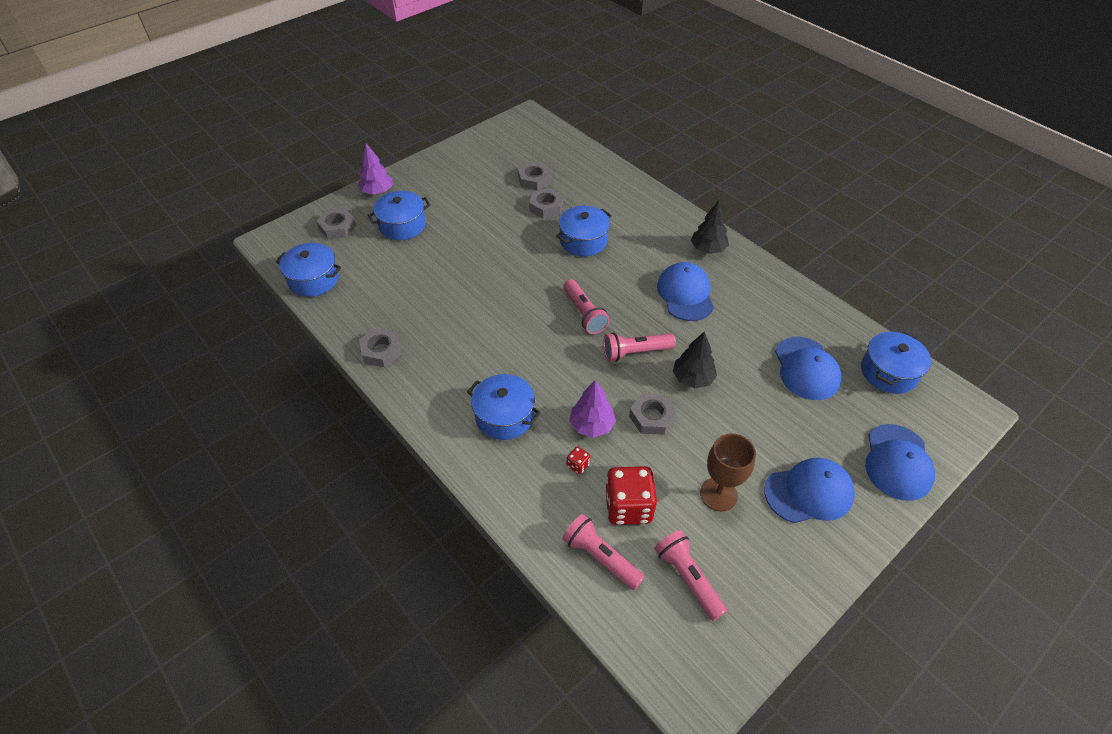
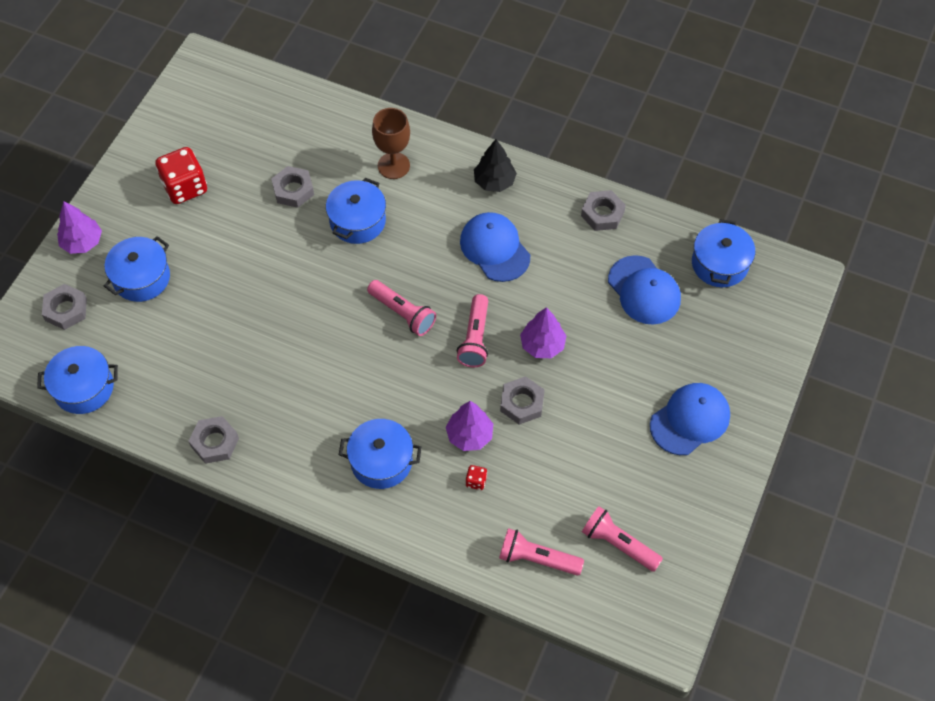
camera: 25 degrees left, 10 degrees up
grey nut [518,162,551,190] -> grey nut moved to [581,190,626,231]
pink flashlight [603,333,676,362] -> pink flashlight turned 45 degrees counterclockwise [457,294,488,367]
red dice [605,466,657,525] -> red dice moved to [155,147,207,204]
black tree [673,331,717,388] -> purple tree [520,307,566,358]
brown goblet [700,433,756,511] -> brown goblet moved to [372,108,410,179]
blue cap [865,424,935,501] -> none

